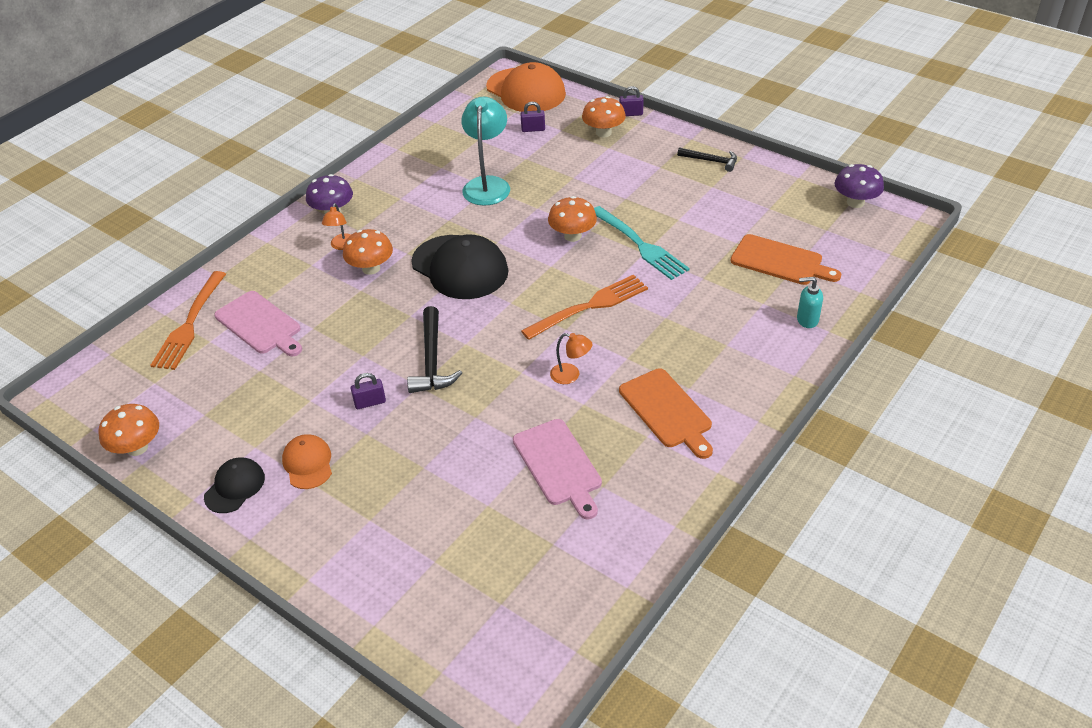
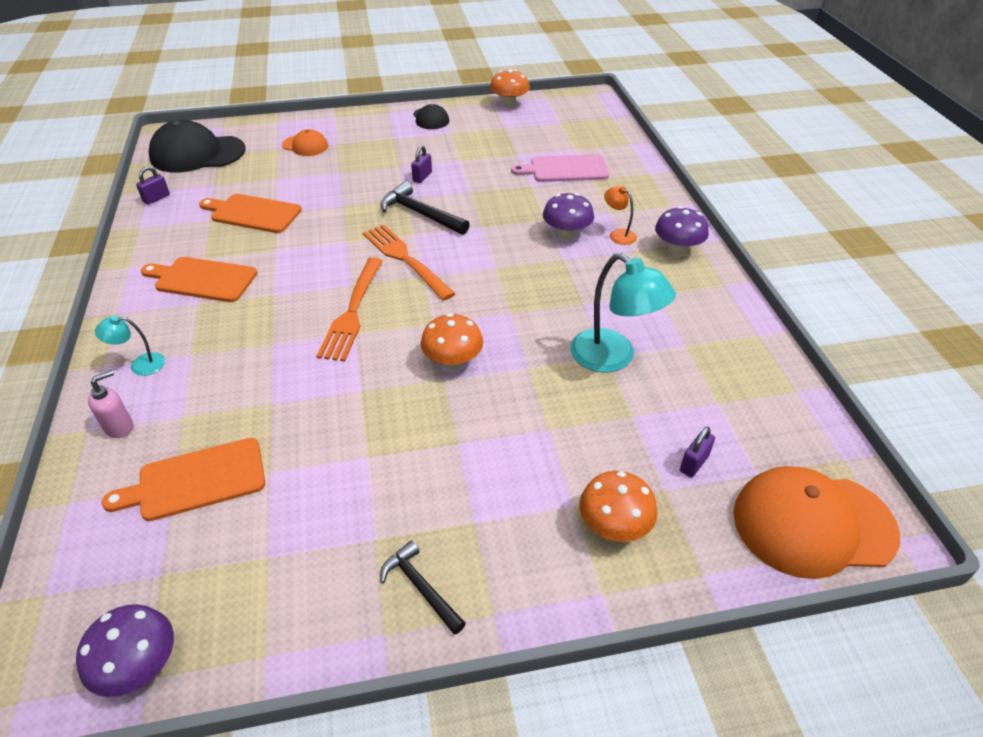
camera: 130 degrees right, 0 degrees up
orange fork [150,271,226,370] -> orange fork moved to [363,224,455,301]
orange cap [282,434,332,489] -> orange cap moved to [282,129,328,156]
orange mushroom [343,229,393,275] -> purple mushroom [543,193,594,240]
black cap [411,235,509,299] -> black cap moved to [148,120,245,173]
pink cutting board [513,419,602,519] -> orange cutting board [199,194,302,233]
orange lamp [550,333,592,384] -> none
turquoise fork [594,206,690,280] -> none
purple padlock [619,86,644,116] -> purple padlock moved to [136,166,170,205]
black hammer [677,147,737,172] -> black hammer turned 75 degrees clockwise [380,540,466,635]
turquoise soap dispenser [797,277,823,328] -> pink soap dispenser [88,370,133,438]
none -> turquoise lamp [95,315,165,376]

